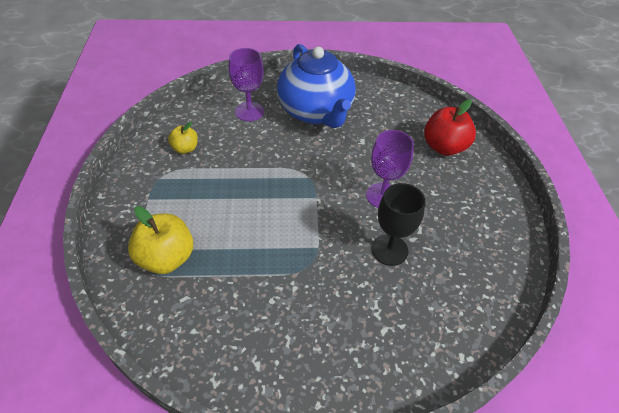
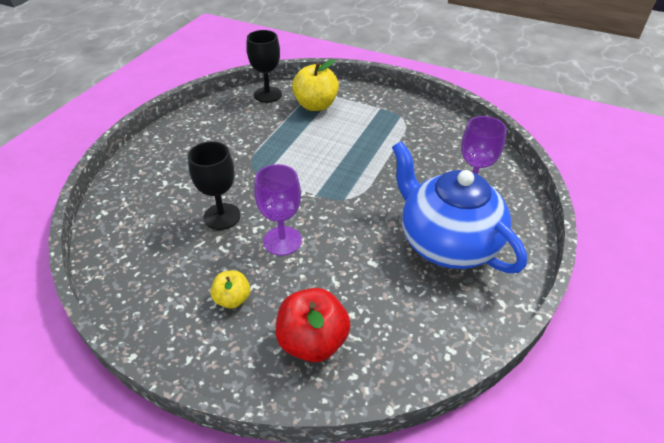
camera: 120 degrees right, 5 degrees down
yellow apple [168,122,198,154] -> yellow apple moved to [211,270,250,309]
blue teapot [277,44,356,128] -> blue teapot turned 45 degrees clockwise [392,141,527,273]
none -> black goblet [247,30,282,103]

